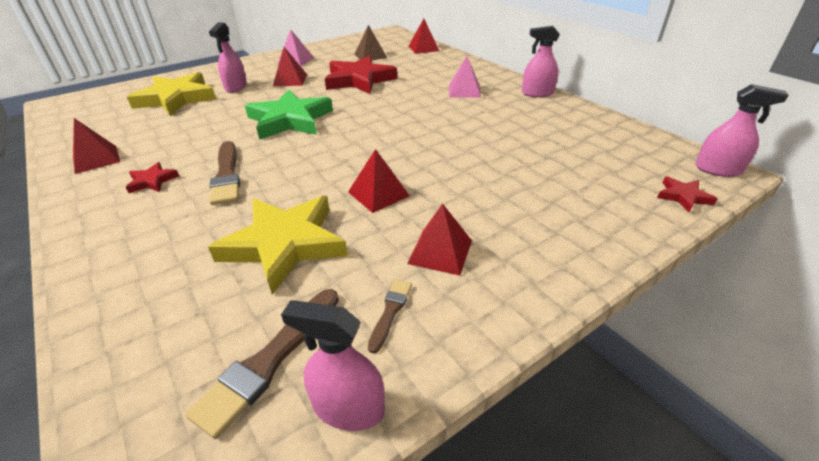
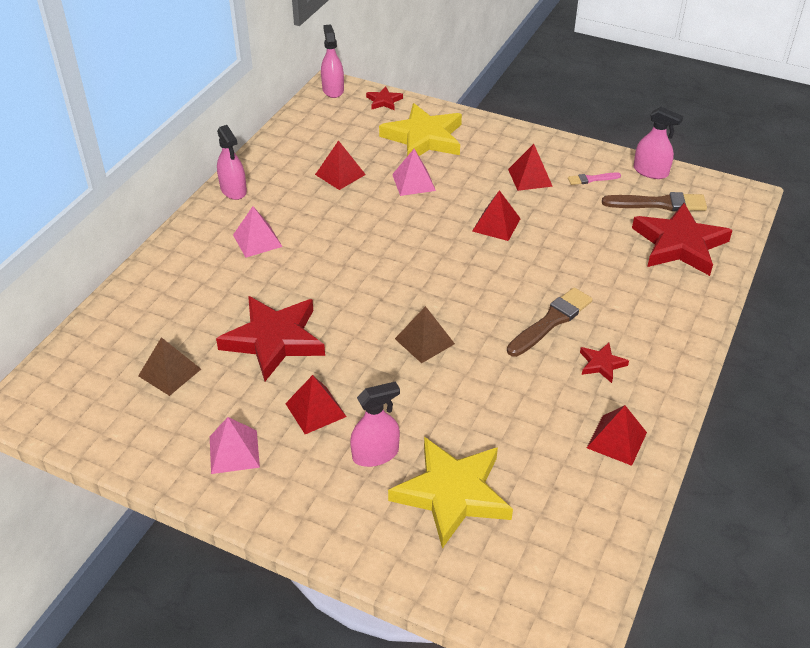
camera: 120 degrees left, 5 degrees up
yellow star [208,196,348,295] -> yellow star moved to [379,103,462,156]
green star [245,90,333,140] -> brown pyramid [395,306,455,363]
pink spray bottle [281,300,385,431] -> pink spray bottle turned 45 degrees counterclockwise [634,107,684,179]
brown brush [368,279,412,354] -> pink brush [568,172,621,185]
red pyramid [409,19,439,54] -> red pyramid moved to [315,140,366,190]
none -> pink pyramid [392,149,436,196]
none -> red star [632,203,733,276]

